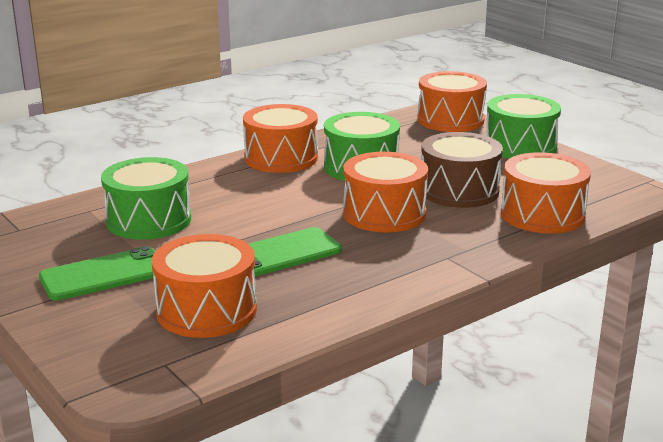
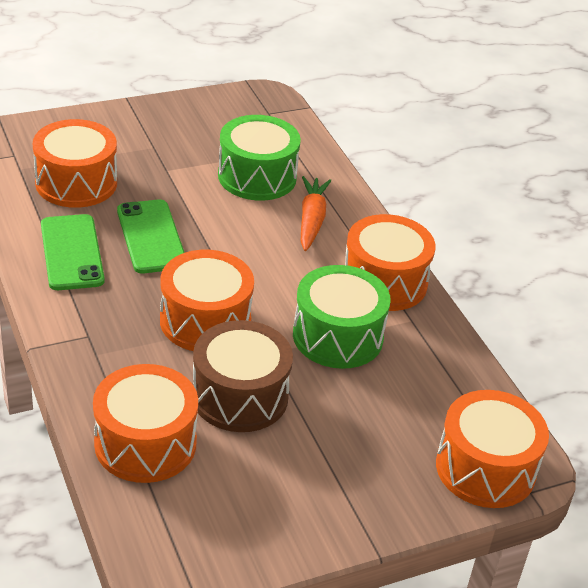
camera: 100 degrees right, 15 degrees up
green phone [39,246,156,301] -> green phone moved to [41,214,105,290]
green drum [487,94,561,159] -> none
none -> orange carrot [301,176,331,251]

